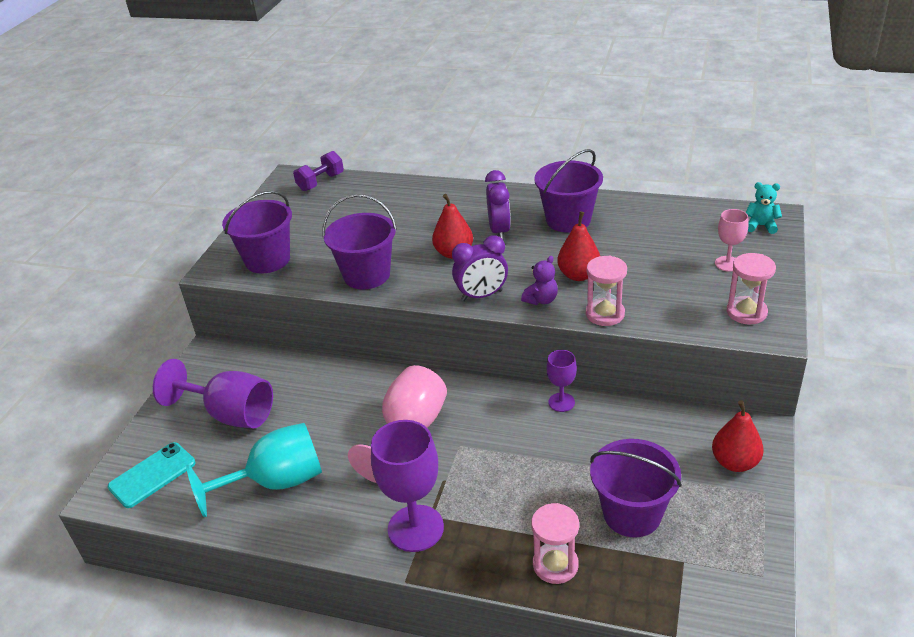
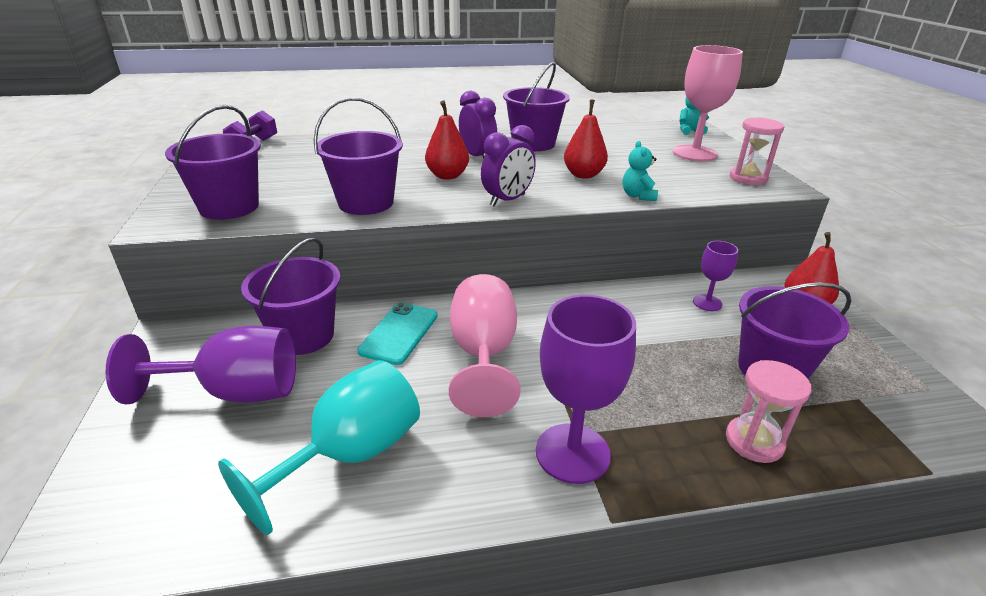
camera: 30 degrees left, 5 degrees down
turquoise phone [108,442,196,508] -> turquoise phone moved to [357,302,438,365]
purple teddy bear [521,256,558,305] -> none
purple goblet [547,350,577,412] -> purple goblet moved to [693,241,738,311]
pink hourglass [586,256,627,326] -> turquoise teddy bear [623,141,658,201]
pink goblet [715,209,749,272] -> pink goblet [673,45,743,161], size x1.88
none -> purple bucket [241,237,341,355]

